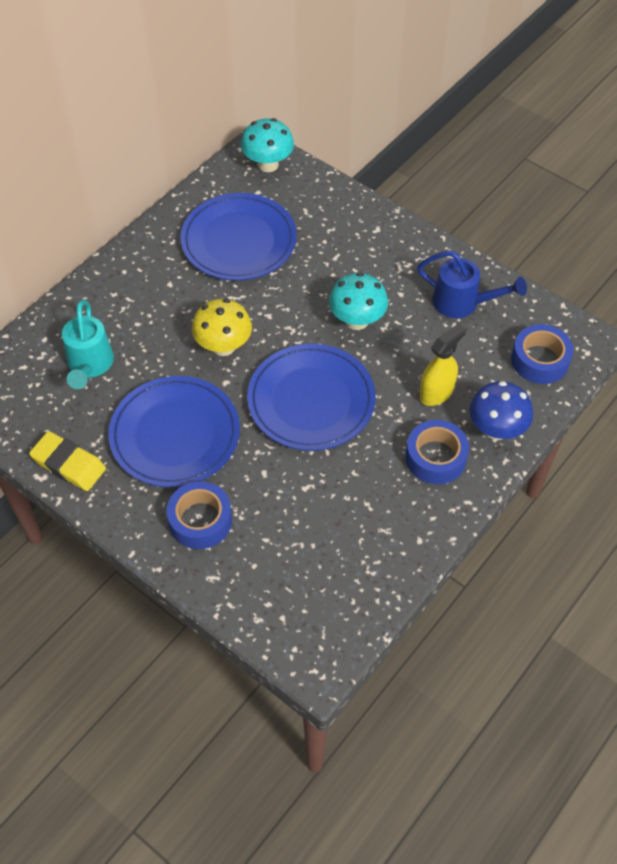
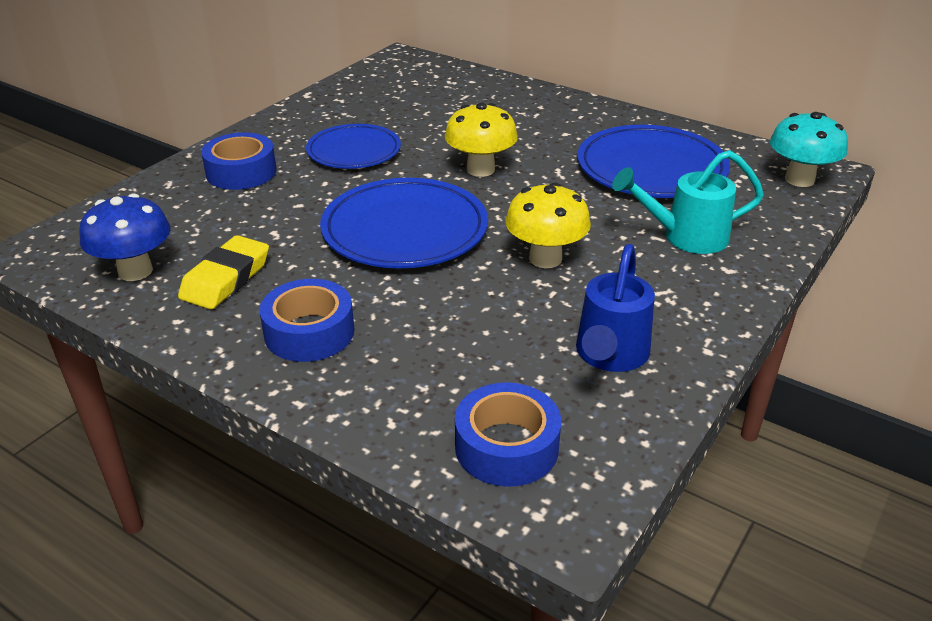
camera: 85 degrees right, 20 degrees down
yellow eraser [29,431,106,491] -> yellow eraser moved to [178,235,269,309]
turquoise watering can [62,300,114,389] -> turquoise watering can moved to [612,150,764,254]
blue plate [108,376,240,487] -> blue plate [306,124,401,169], size x0.65
turquoise mushroom [329,272,388,330] -> yellow mushroom [505,182,591,268]
yellow spray bottle [419,323,466,406] -> none
blue mushroom [469,381,533,440] -> blue mushroom moved to [80,193,171,281]

